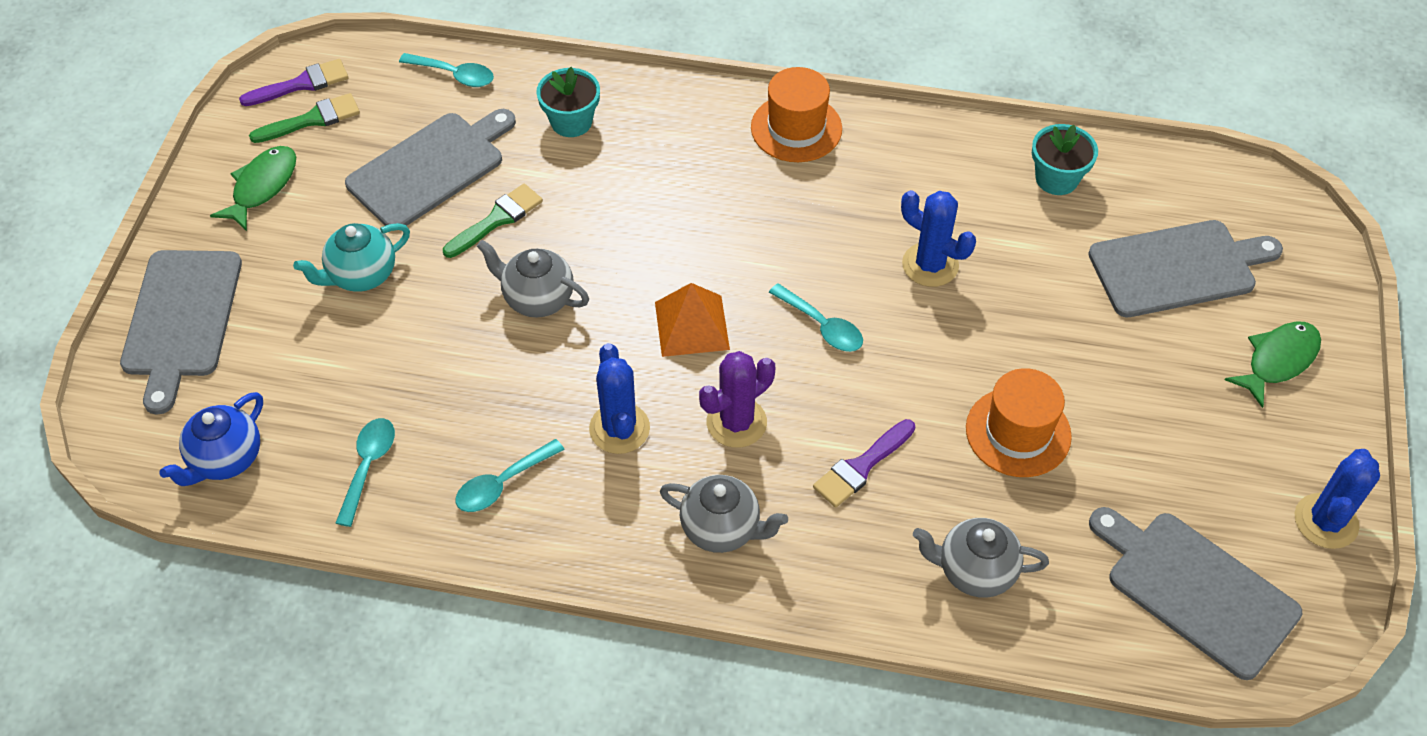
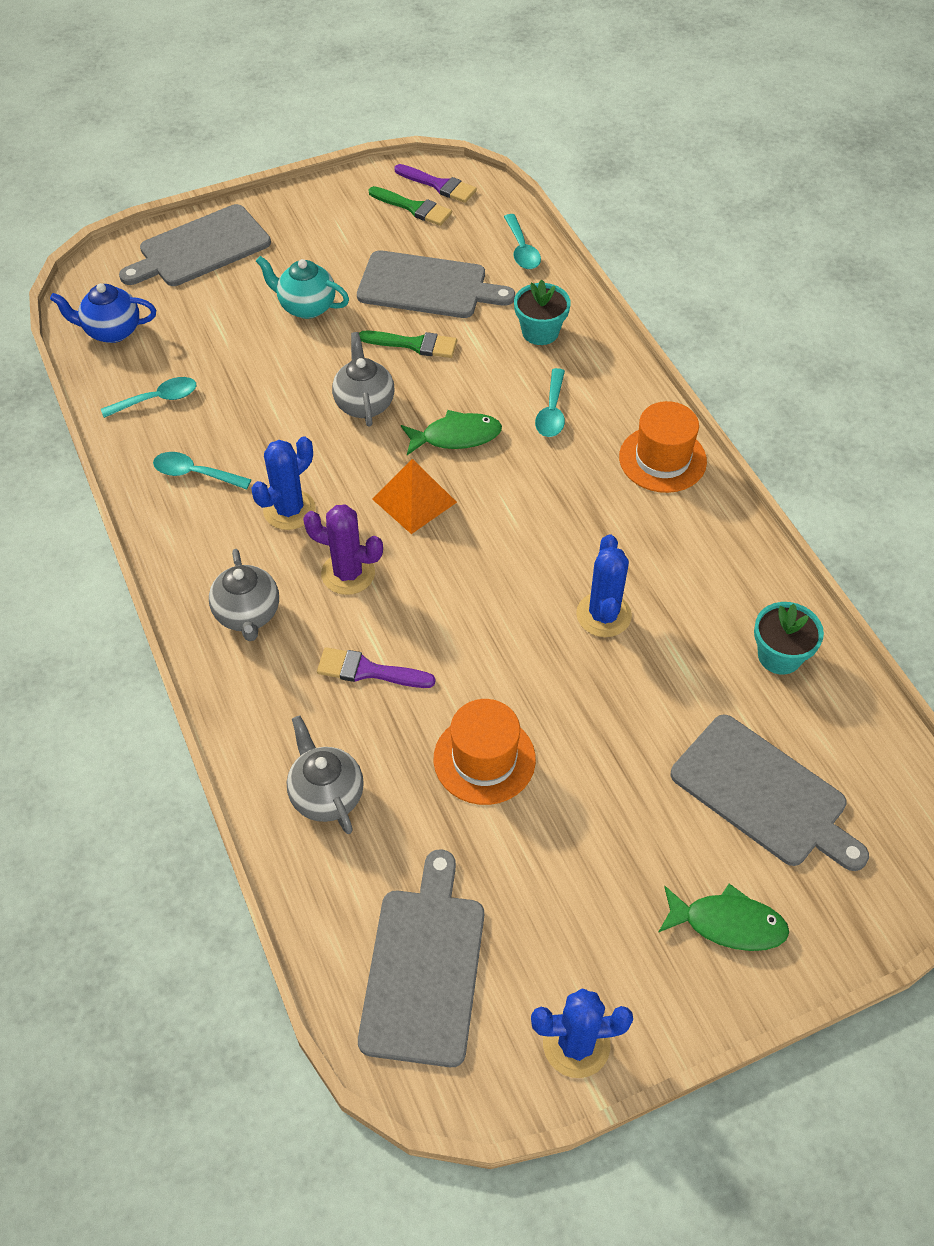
camera: 55 degrees right, 0 degrees up
green fish [210,146,296,231] -> green fish moved to [401,410,502,455]
turquoise spoon [769,283,863,352] -> turquoise spoon moved to [535,368,565,437]

